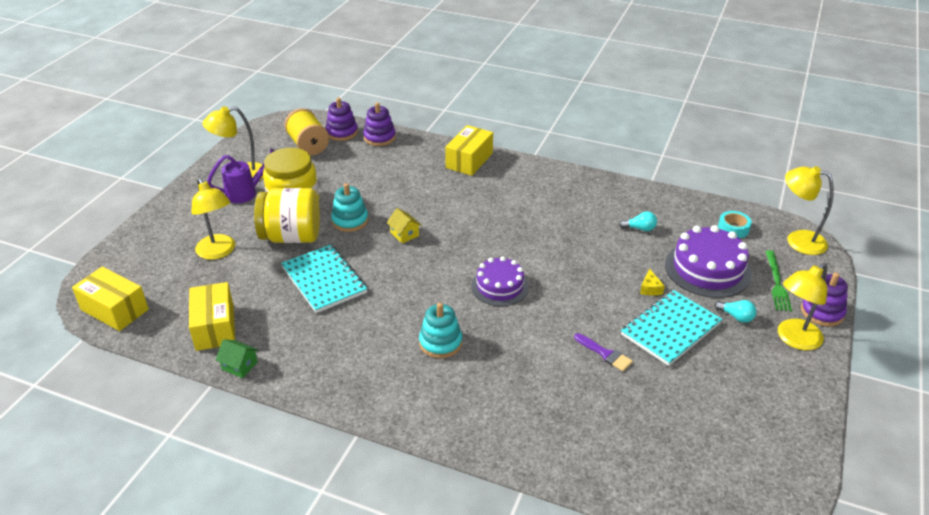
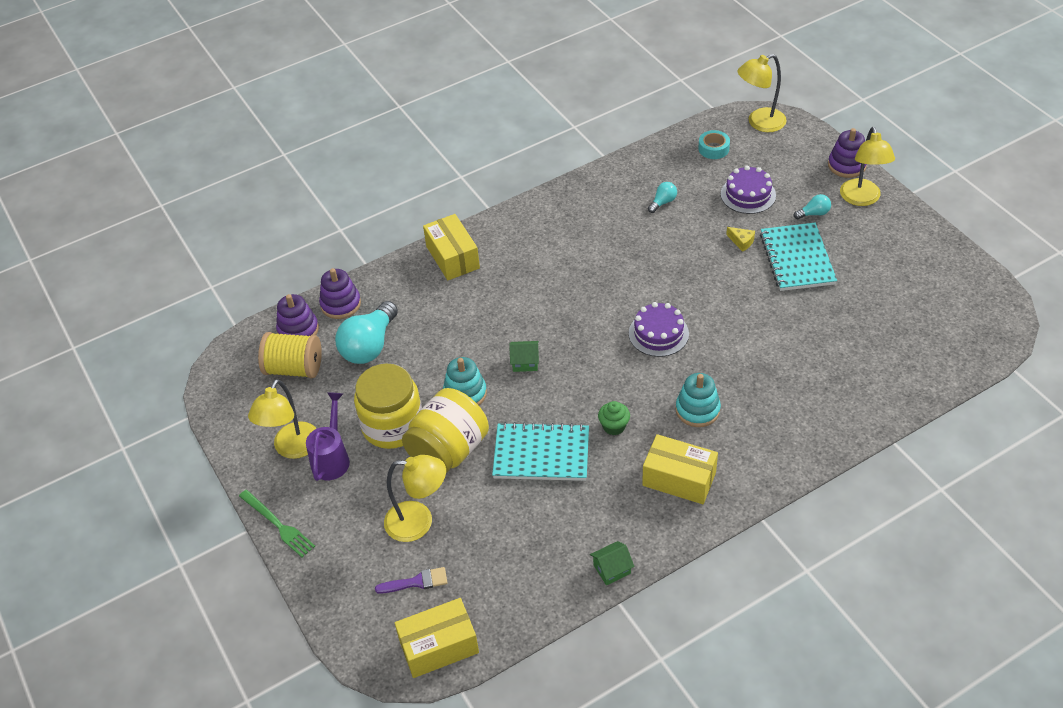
camera: 50 degrees left, 10 degrees up
yellow box [189,282,235,351] -> yellow box moved to [642,434,718,504]
yellow house [387,208,422,243] -> green house [509,341,539,372]
purple brush [574,333,633,371] -> purple brush moved to [375,567,448,594]
purple cake [665,225,752,298] -> purple cake [721,165,776,214], size x0.66
green fork [765,250,792,311] -> green fork moved to [239,490,315,557]
none -> turquoise light bulb [335,301,398,364]
none -> green cupcake [598,401,630,435]

